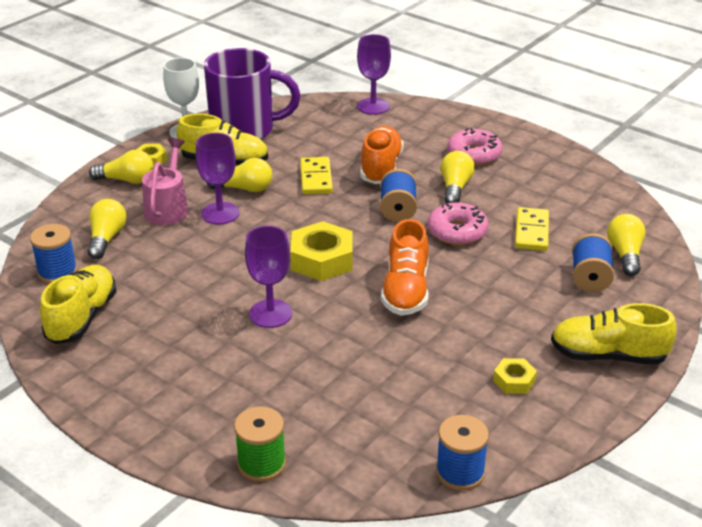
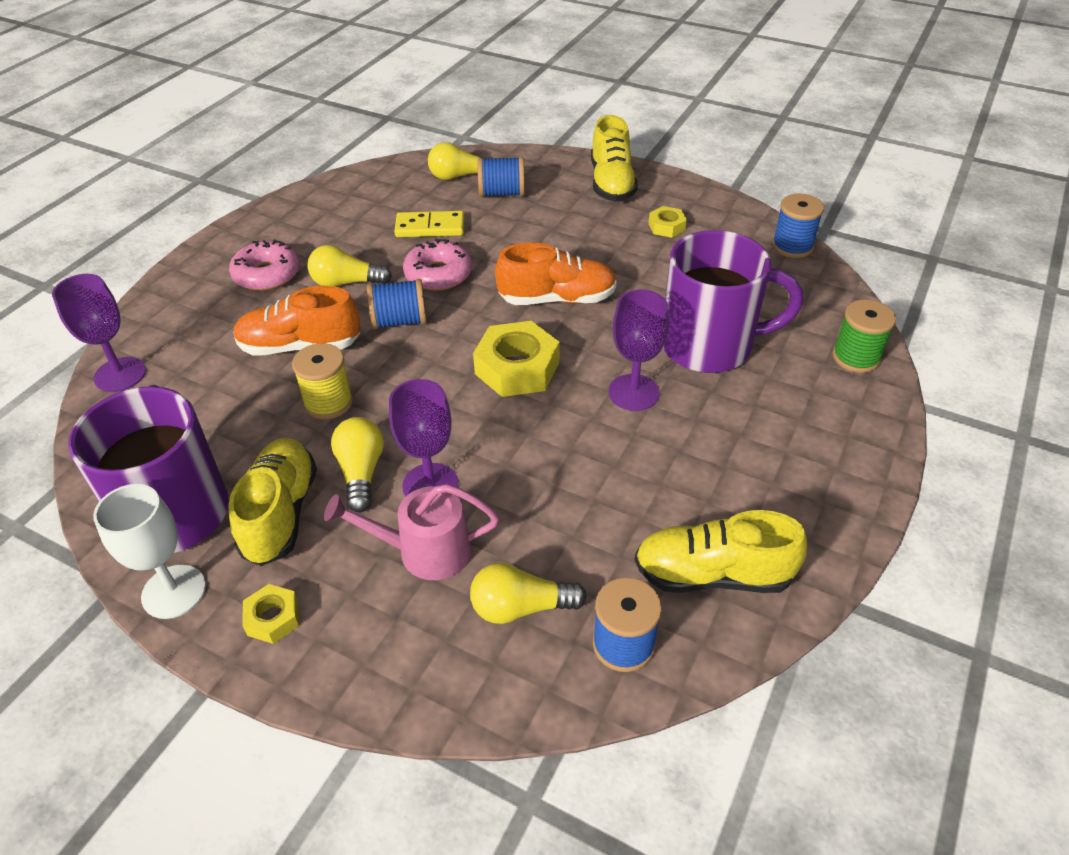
camera: 100 degrees left, 10 degrees up
yellow light bulb [89,150,153,184] -> none
yellow domino [300,157,333,194] -> yellow spool [292,343,353,419]
none -> purple mug [663,230,803,373]

